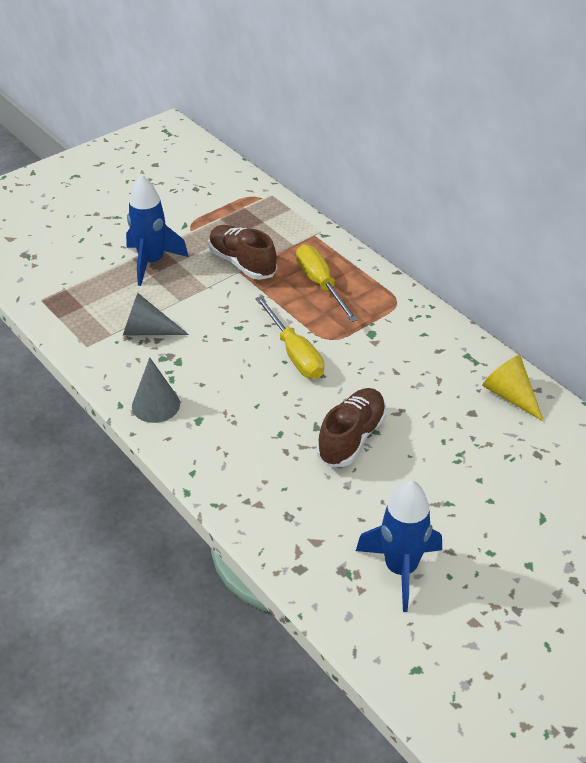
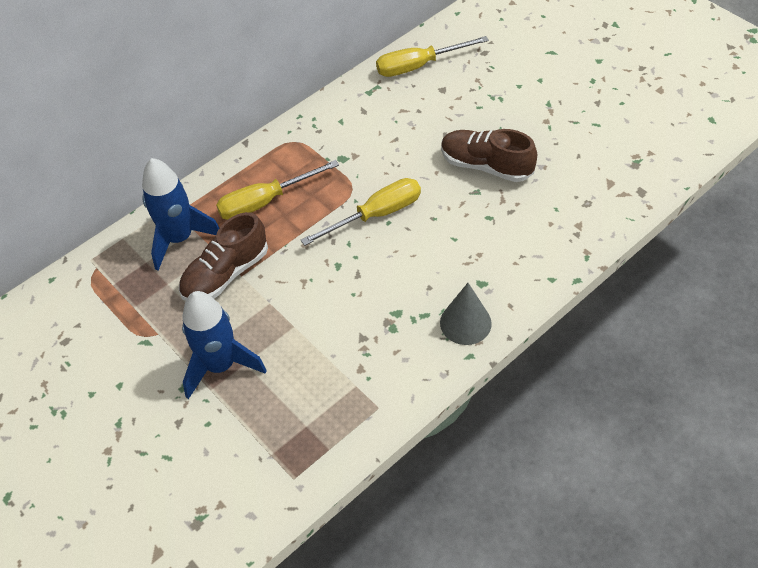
camera: 90 degrees left, 10 degrees up
grey cone [123,293,189,336] -> none
blue rocket [356,480,442,612] -> blue rocket moved to [142,158,219,271]
yellow cone [482,355,544,422] -> yellow screwdriver [376,36,489,77]

